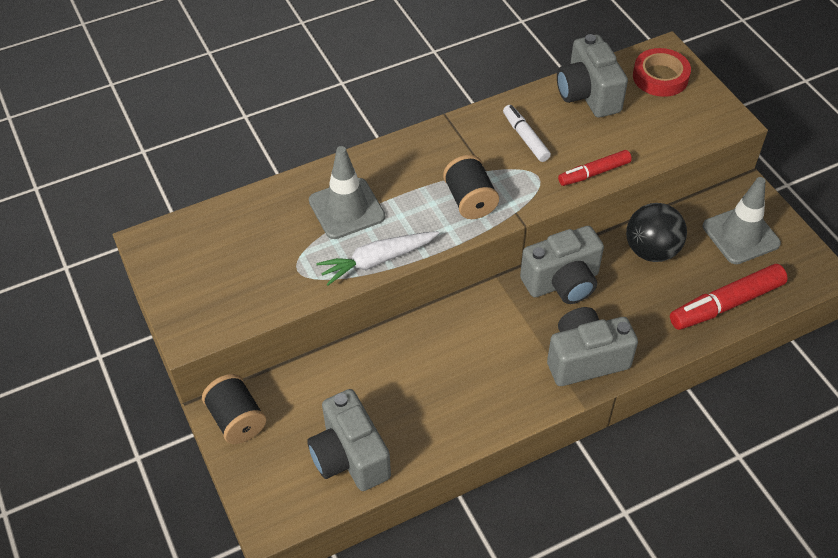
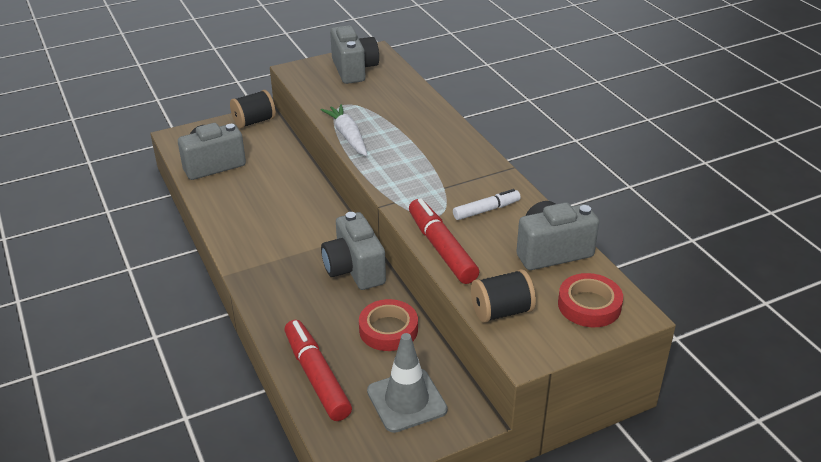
camera: 90 degrees right, 15 degrees down
grey traffic cone [309,146,385,239] -> none
black spool [443,155,499,219] -> black spool moved to [471,269,536,323]
grey camera [547,307,638,386] -> grey camera moved to [330,25,379,84]
red marker [558,150,632,186] -> red marker [409,198,479,284], size x1.61
black ball [626,203,687,262] -> red tape [359,299,418,351]

